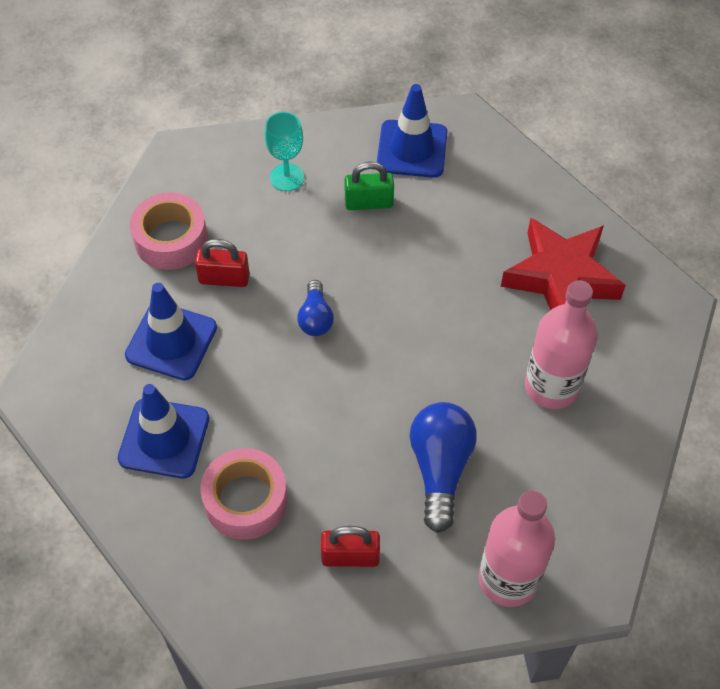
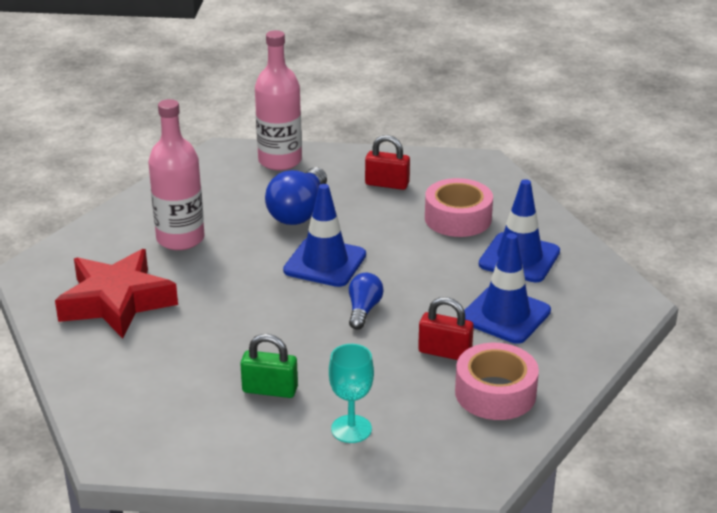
camera: 165 degrees left, 25 degrees down
blue traffic cone [377,84,447,178] -> blue traffic cone moved to [283,184,366,287]

